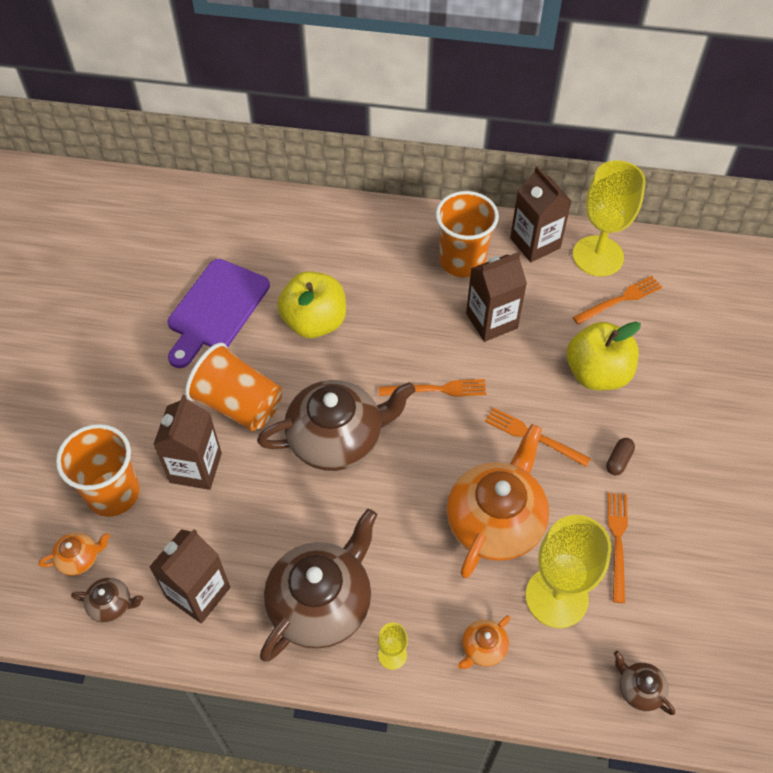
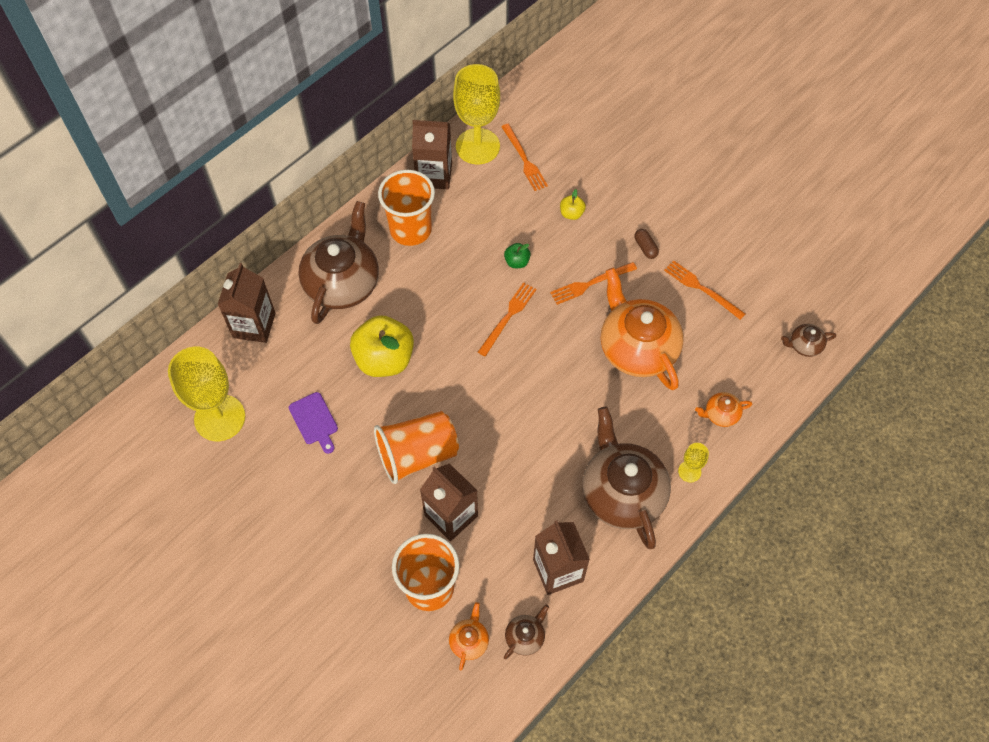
camera: 55 degrees left, 5 degrees up
purple cutting board [168,259,270,368] -> purple cutting board [289,392,338,454], size x0.53
brown teapot [257,380,416,471] -> brown teapot moved to [298,201,379,324]
orange teapot [458,615,510,669] -> orange teapot turned 90 degrees clockwise [695,392,752,427]
brown carton [466,252,527,342] -> brown carton moved to [217,263,276,343]
yellow goblet [526,515,611,628] -> yellow goblet moved to [168,347,245,441]
yellow apple [566,322,641,390] -> yellow apple [560,189,586,220], size x0.44
orange fork [573,276,662,325] -> orange fork turned 150 degrees clockwise [501,124,548,191]
none -> green apple [504,243,531,268]

